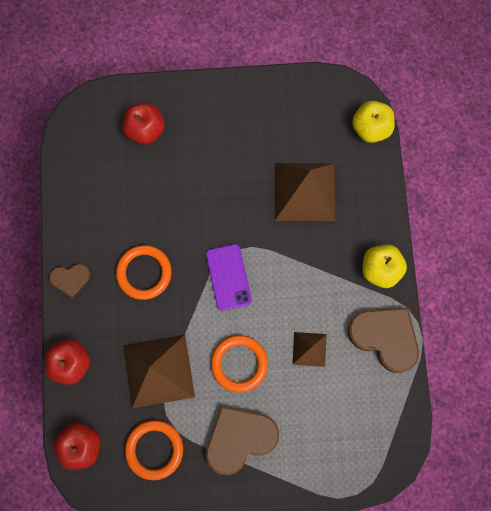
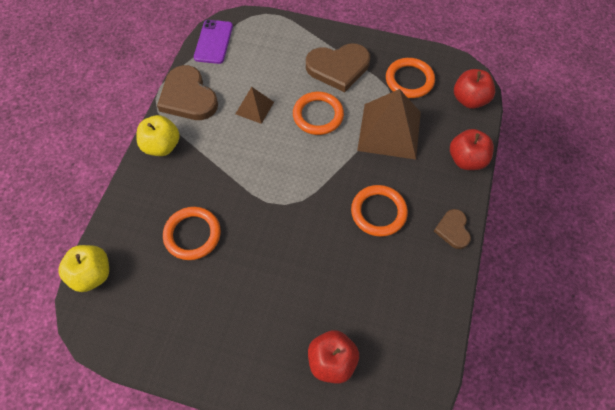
camera: 160 degrees left, 15 degrees down
brown heart [49,264,91,298] -> brown heart turned 105 degrees counterclockwise [434,209,471,249]
purple phone [206,244,252,311] -> purple phone moved to [194,20,233,64]
brown pyramid [275,163,335,221] -> orange ring [163,207,221,260]

